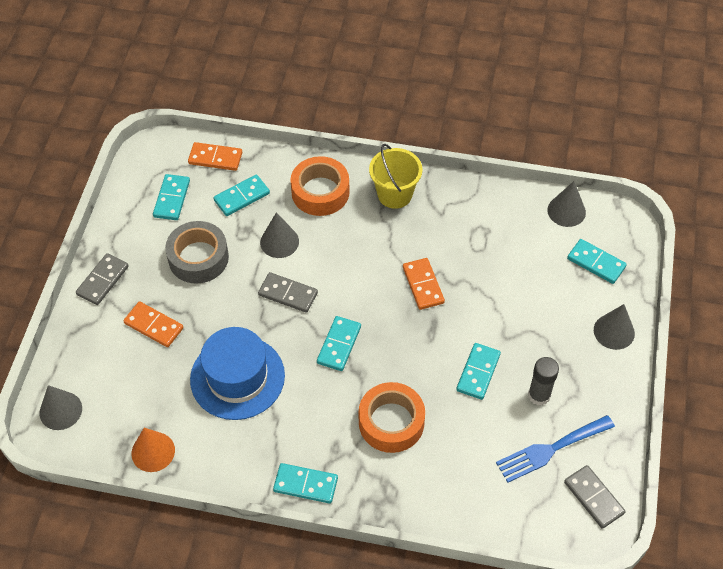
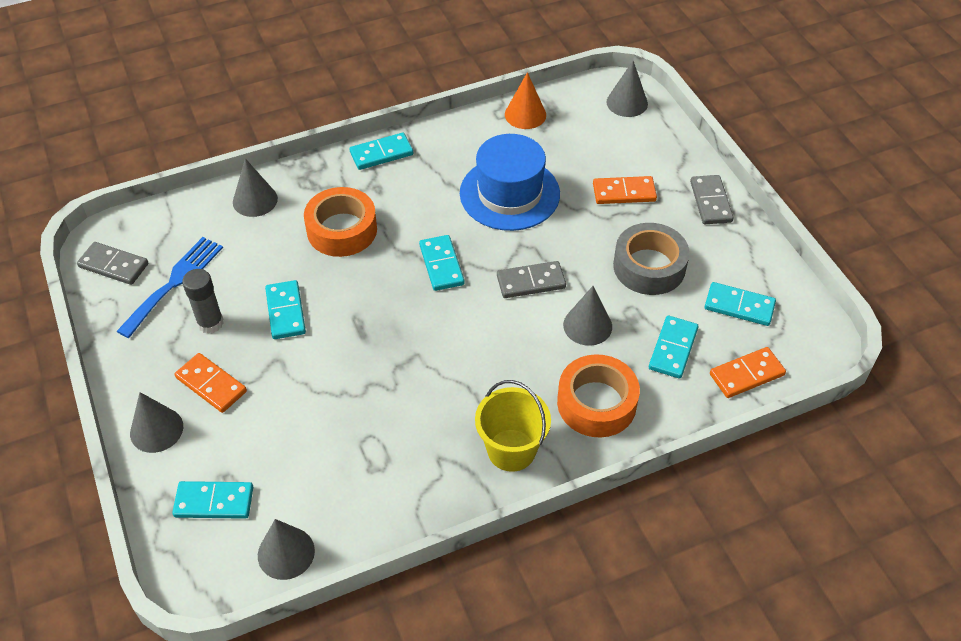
camera: 145 degrees right, 5 degrees down
turquoise domino [153,174,190,220] -> turquoise domino turned 45 degrees counterclockwise [704,282,776,326]
orange domino [403,258,445,310] -> orange domino moved to [175,353,247,413]
none -> grey cone [233,158,278,217]

